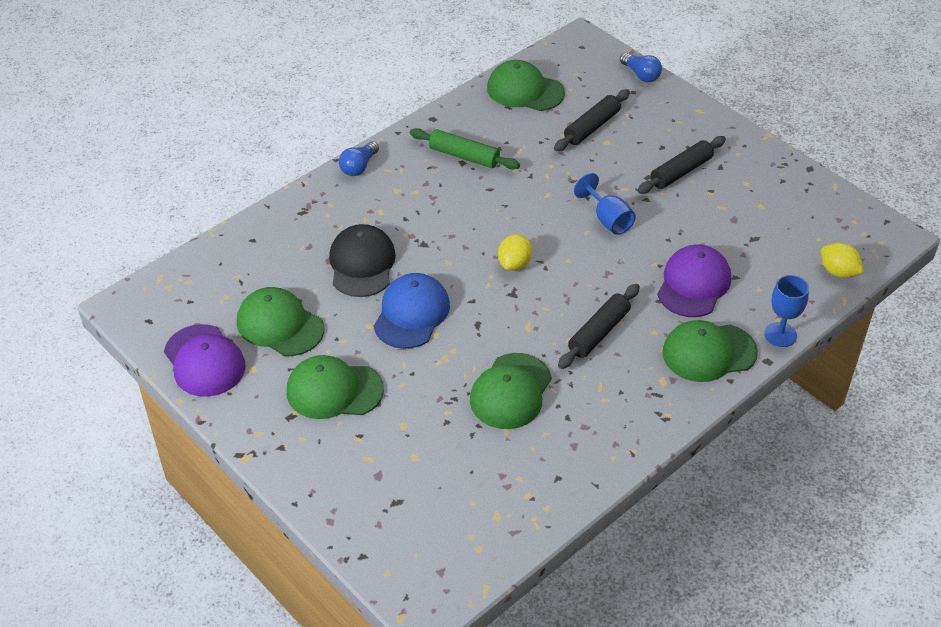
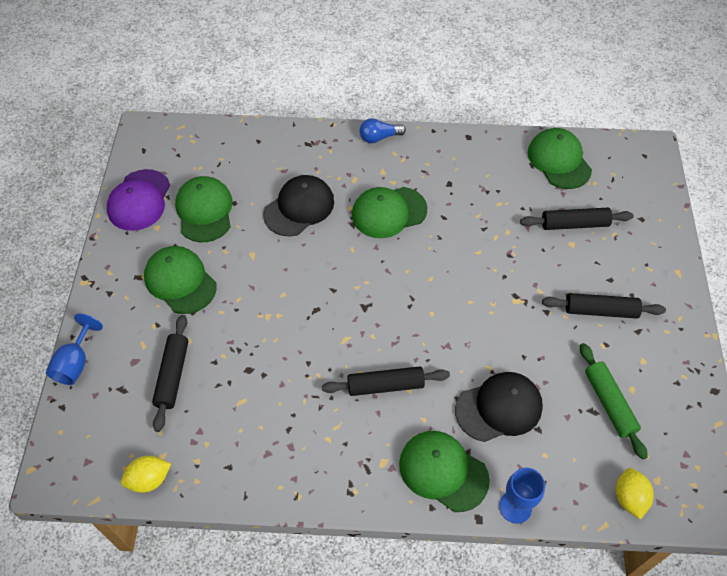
camera: 45 degrees right, 10 degrees up
blue cap [373,273,450,349] -> none
green rolling pin [410,128,520,169] -> green rolling pin moved to [580,343,648,460]
green cap [470,353,552,429] -> green cap moved to [352,187,427,238]
yellow lemon [498,234,532,271] -> yellow lemon moved to [121,456,171,493]
blue goblet [574,173,636,235] -> blue goblet moved to [46,314,103,385]
blue light bulb [620,53,662,82] -> none
purple cap [657,244,731,317] -> black cap [455,372,543,442]
none -> black rolling pin [152,315,188,432]

